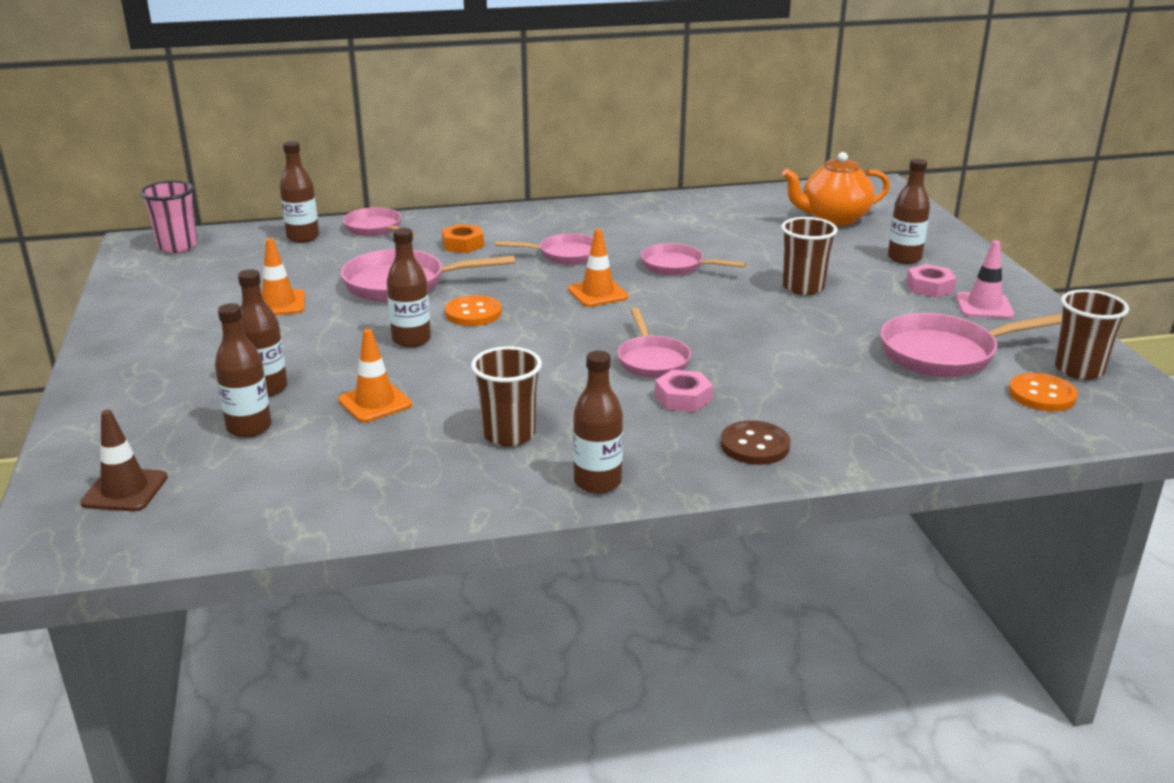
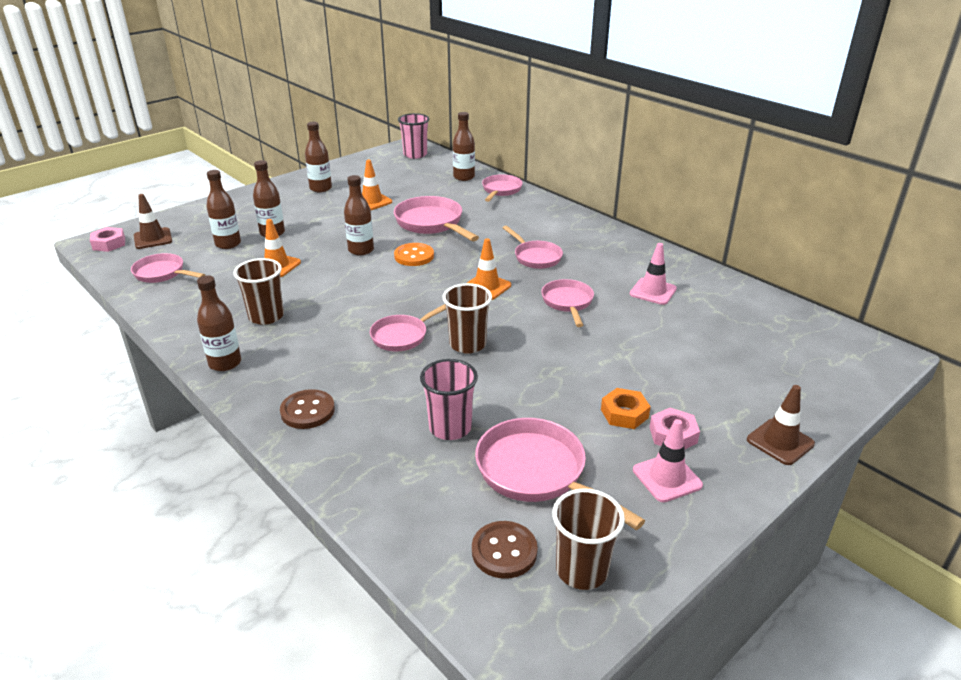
camera: 60 degrees right, 5 degrees up
orange nut [442,224,484,253] -> orange nut moved to [601,388,651,429]
pink nut [655,369,713,412] -> pink nut moved to [90,227,125,252]
brown cup [781,217,838,295] -> brown cup moved to [442,283,492,354]
orange teapot [782,152,890,226] -> none
brown bottle [888,158,930,264] -> brown bottle moved to [305,122,332,192]
orange button [1009,373,1078,412] -> brown button [472,521,538,579]
none -> pink pan [131,253,205,283]
none -> pink cup [420,359,478,440]
none -> pink traffic cone [630,243,677,305]
none -> brown traffic cone [747,385,815,465]

